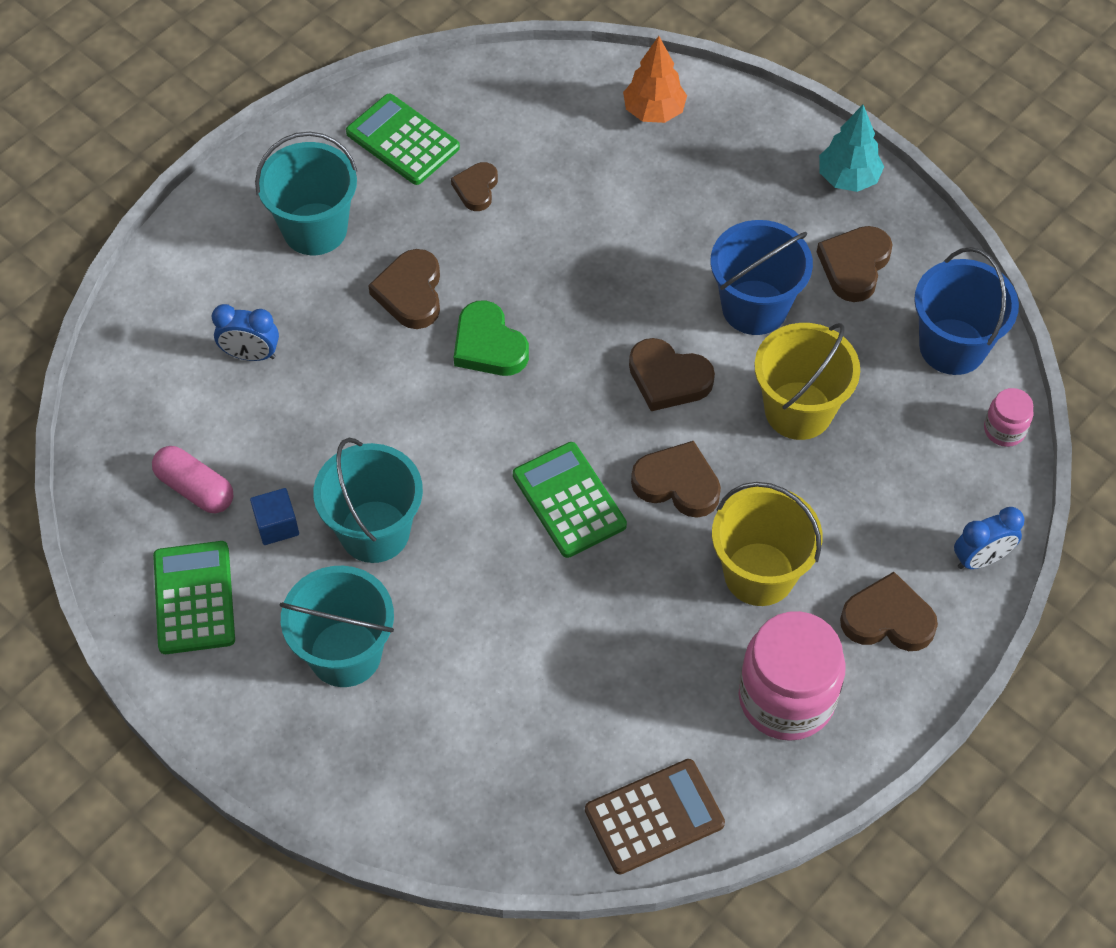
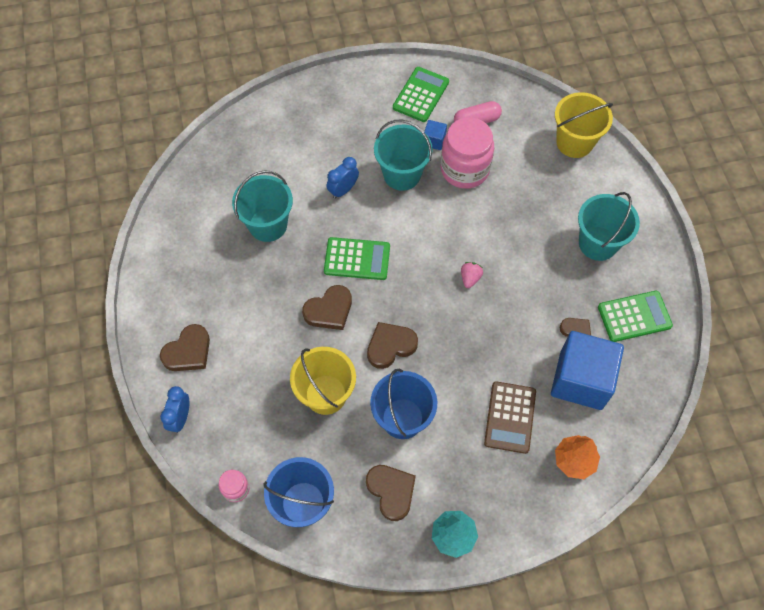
camera: 125 degrees right, 5 degrees up
green calculator [153,541,235,654] -> green calculator turned 90 degrees counterclockwise [393,67,449,122]
blue clock [212,304,279,361] -> blue clock moved to [327,157,359,199]
turquoise bucket [280,566,394,687] -> turquoise bucket moved to [232,170,293,242]
brown heart [368,249,440,329] -> none
green heart [454,300,529,376] -> pink strawberry [461,262,483,288]
brown calculator [585,759,725,875] -> brown calculator moved to [484,381,536,454]
yellow bucket [712,482,823,606] -> yellow bucket moved to [555,92,613,158]
pink jar [739,611,846,741] -> pink jar moved to [441,117,494,189]
none -> blue cube [551,331,624,410]

